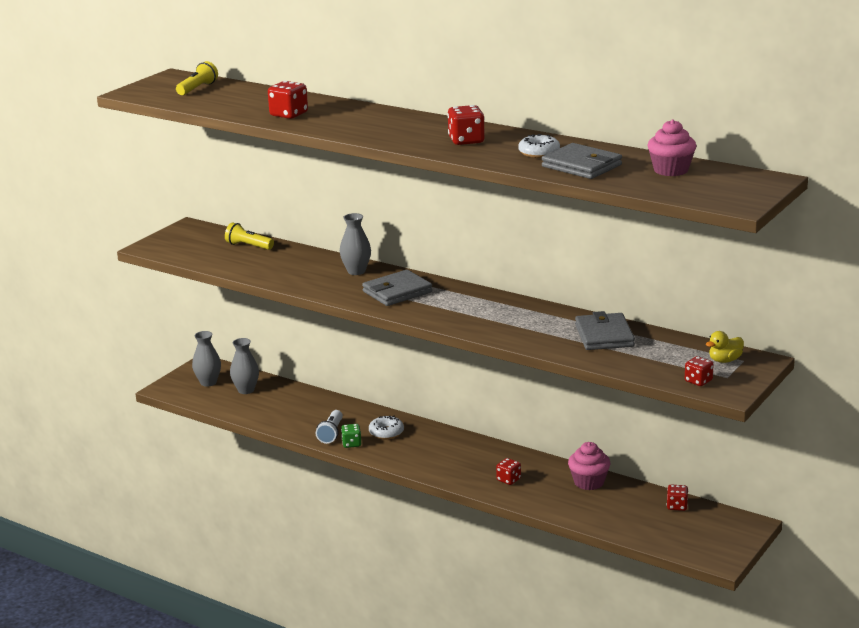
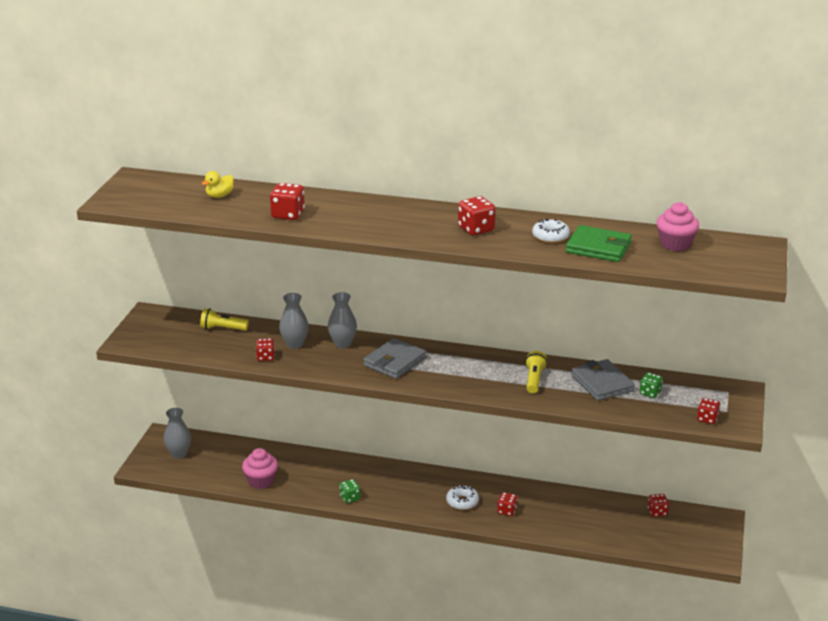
camera: 20 degrees left, 5 degrees up
yellow flashlight [176,61,218,95] -> yellow flashlight moved to [525,351,548,393]
grey vase [230,338,259,394] -> grey vase moved to [279,293,309,349]
white flashlight [316,410,343,444] -> none
white donut [369,416,404,439] -> white donut moved to [446,485,479,510]
grey wallet [542,143,622,179] -> green wallet [566,225,632,262]
pink cupcake [568,442,610,490] -> pink cupcake moved to [242,448,278,489]
yellow duck [706,331,744,363] -> yellow duck moved to [202,171,234,198]
none -> red dice [256,338,275,361]
none -> green dice [640,372,663,398]

